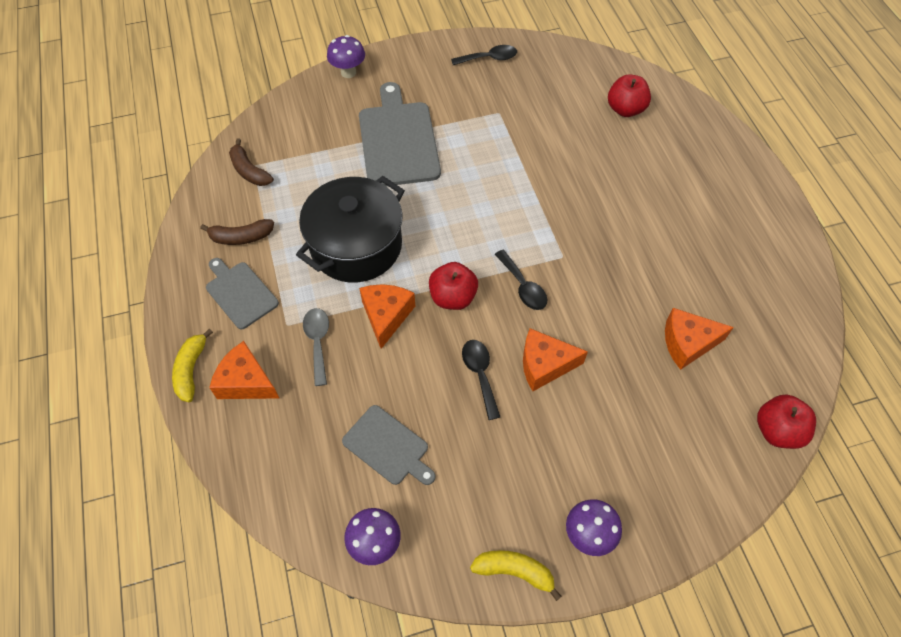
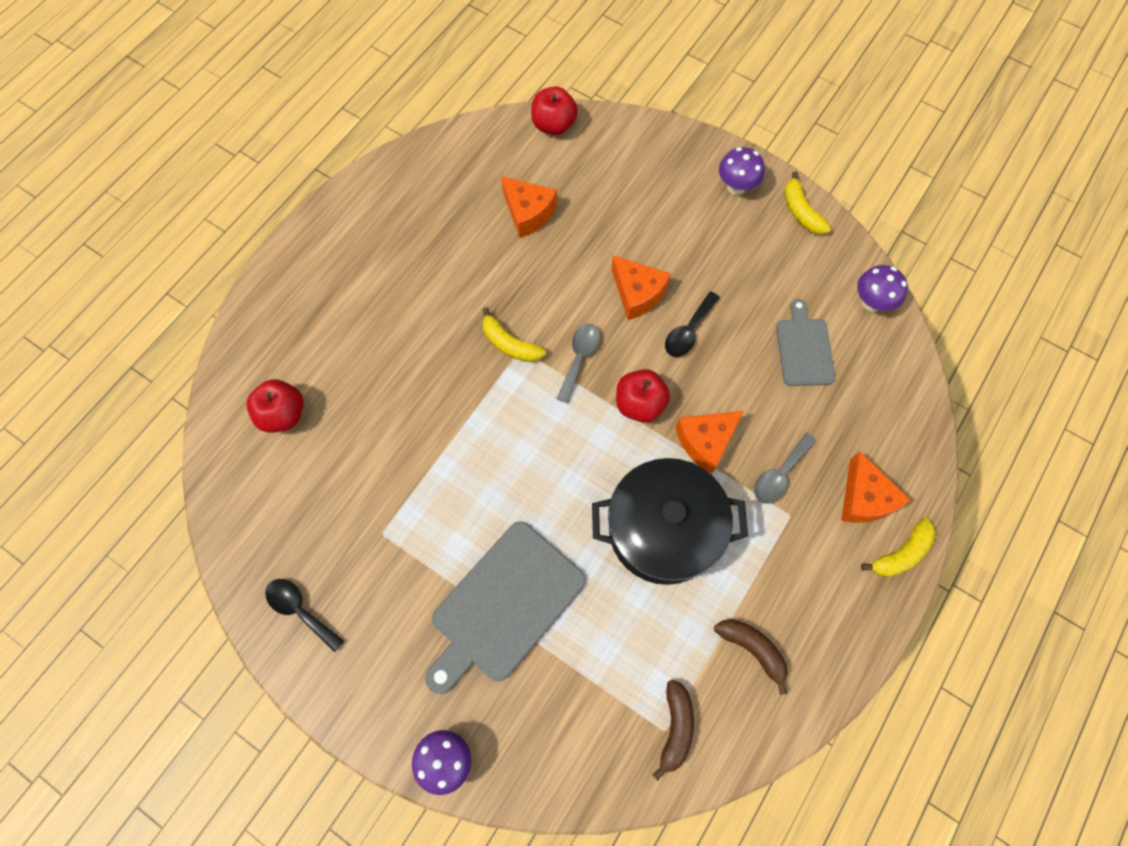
camera: 130 degrees left, 10 degrees up
grey cutting board [206,258,279,329] -> none
black spoon [495,250,547,310] -> grey spoon [557,324,600,403]
none -> yellow banana [482,307,546,362]

